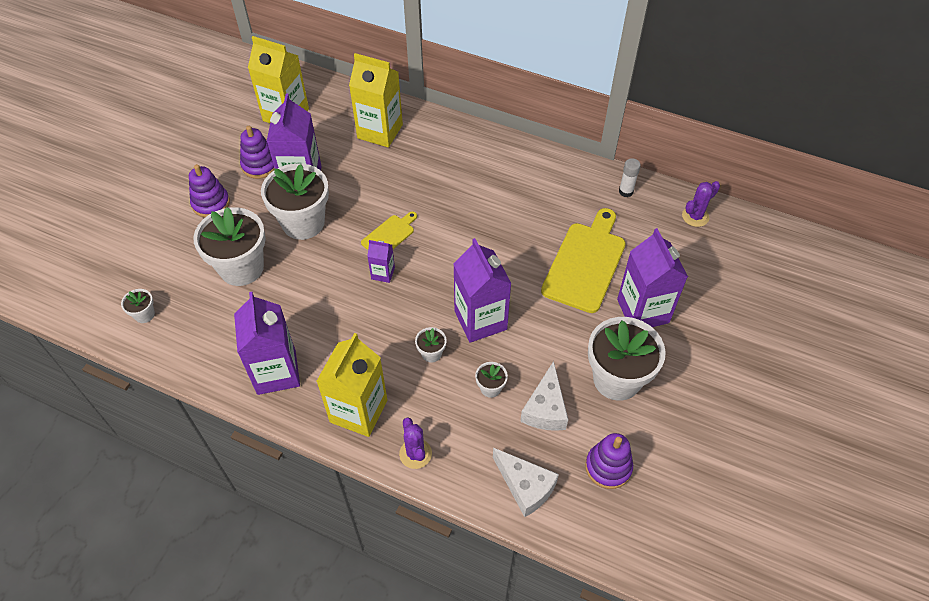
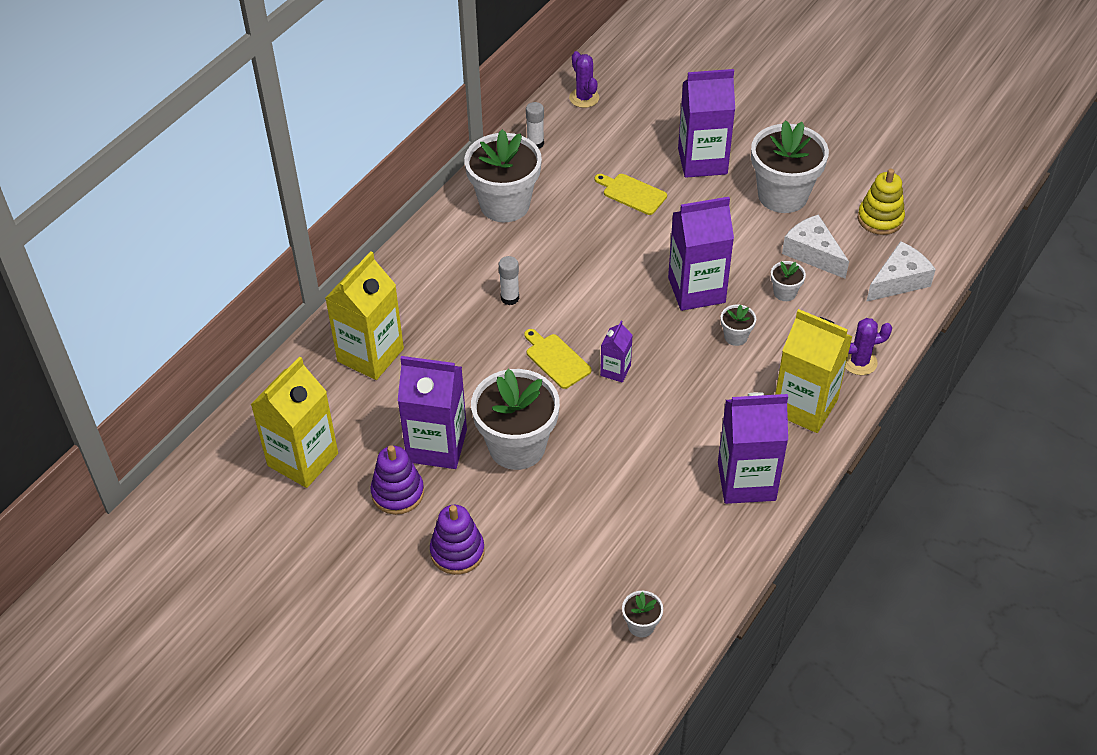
camera: 80 degrees left, 5 degrees down
white flower pot [193,207,266,286] -> white flower pot moved to [464,129,542,222]
white cheese [520,361,568,431] -> white cheese turned 150 degrees counterclockwise [782,214,849,279]
yellow cutting board [541,208,626,313] -> yellow cutting board [595,174,667,215], size x0.52
purple stacking toy [585,433,633,489] -> yellow stacking toy [858,169,905,235]
none -> white glue stick [499,256,519,305]

